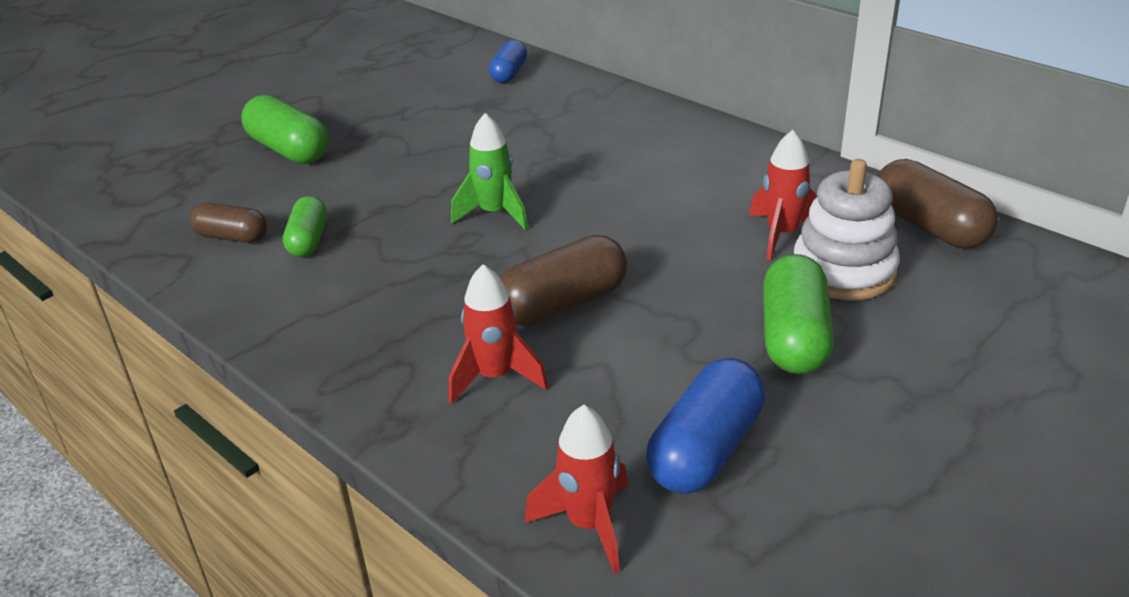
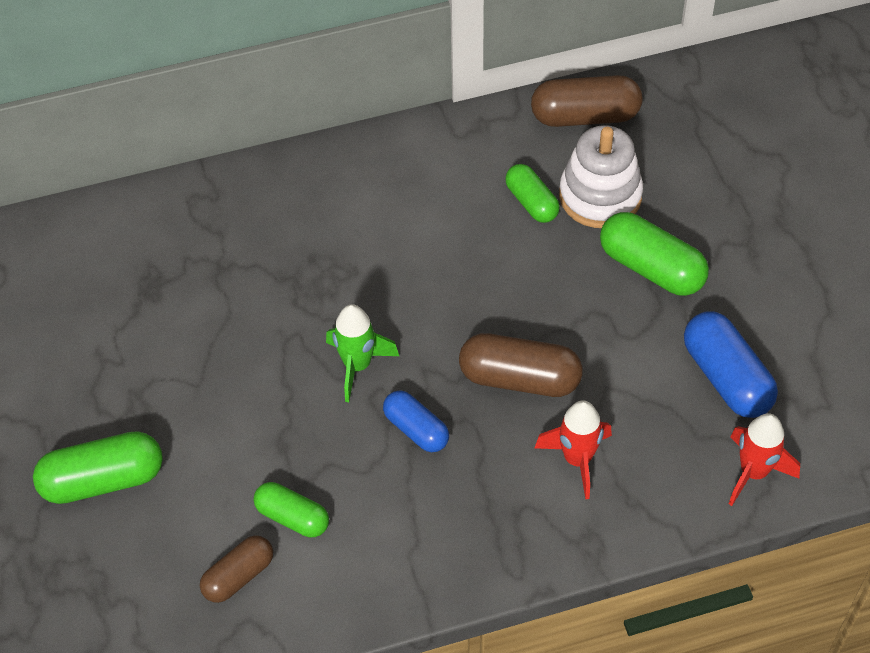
camera: 60 degrees left, 20 degrees up
blue capsule [489,40,527,83] -> blue capsule moved to [383,390,449,452]
brown capsule [500,235,627,326] -> brown capsule turned 75 degrees counterclockwise [459,333,583,397]
red rocket [749,130,817,260] -> green capsule [505,164,560,223]

